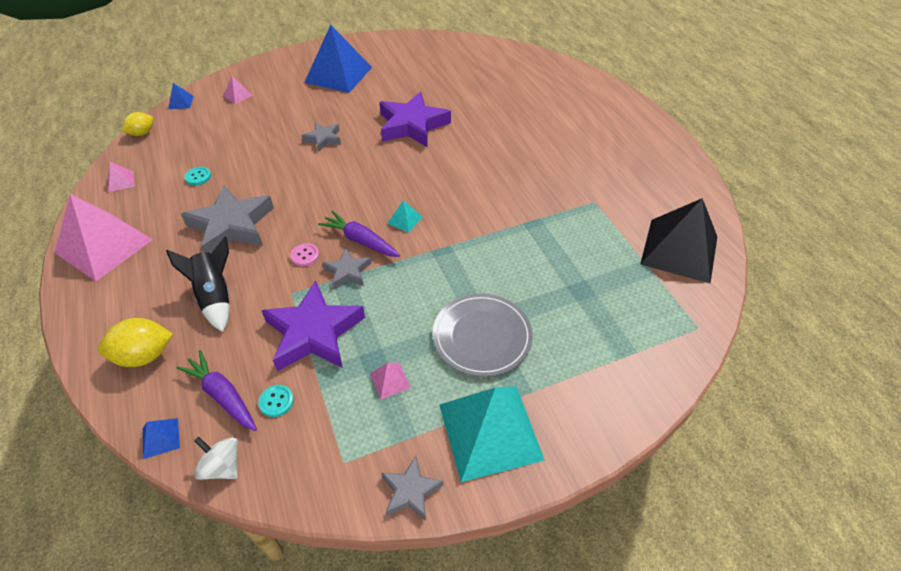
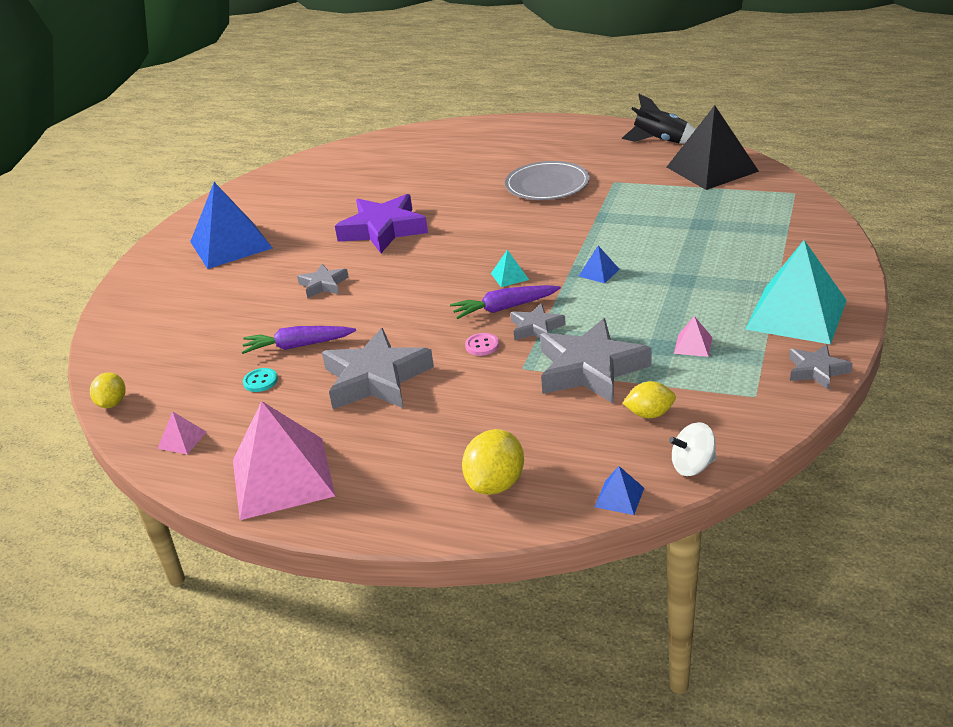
camera: 45 degrees left, 15 degrees down
black rocket [166,236,230,332] -> black rocket moved to [621,94,696,144]
blue pyramid [168,83,194,109] -> blue pyramid moved to [579,246,620,283]
purple carrot [176,350,257,431] -> purple carrot moved to [242,326,356,354]
pink pyramid [223,76,253,104] -> none
turquoise button [258,385,294,417] -> yellow lemon [623,381,676,418]
purple star [261,280,365,371] -> grey star [540,318,652,404]
grey plate [433,293,533,377] -> grey plate moved to [505,161,590,200]

